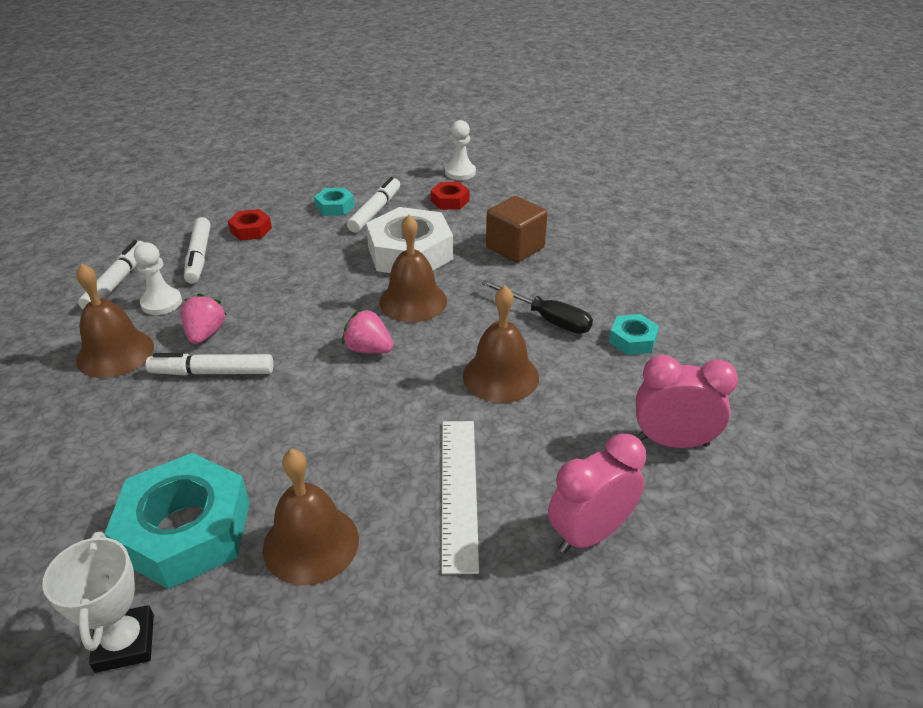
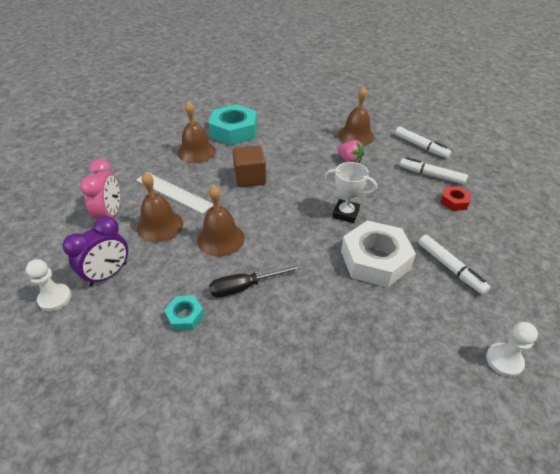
camera: 125 degrees right, 5 degrees up
white trophy [42,532,154,673] -> white trophy moved to [325,162,377,223]
white pawn [134,242,182,315] -> white pawn moved to [26,259,71,311]
white marker [146,353,273,376] -> none
turquoise nut [314,188,355,216] -> none
pink strawberry [342,309,393,354] -> none
brown bell [379,215,447,322] -> brown bell moved to [137,172,183,243]
red nut [430,182,469,210] -> none
brown cube [486,196,548,263] -> brown cube moved to [233,146,266,187]
pink clock [636,355,738,448] -> purple clock [62,216,128,287]

